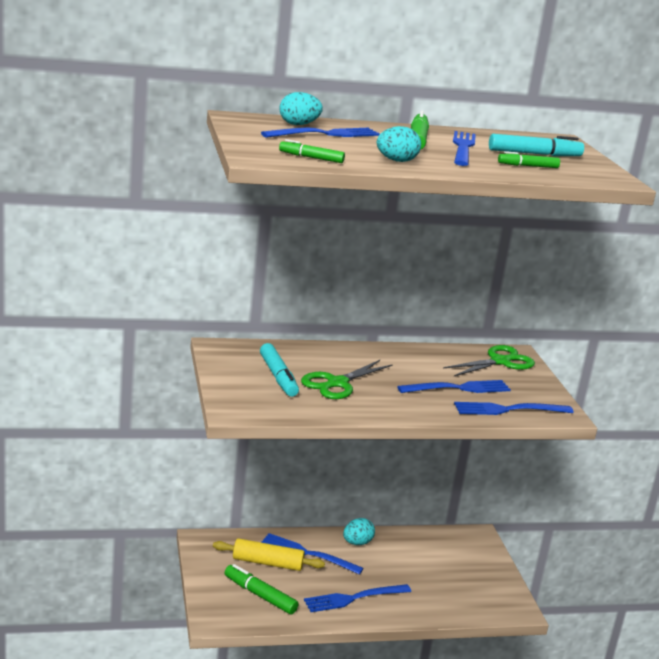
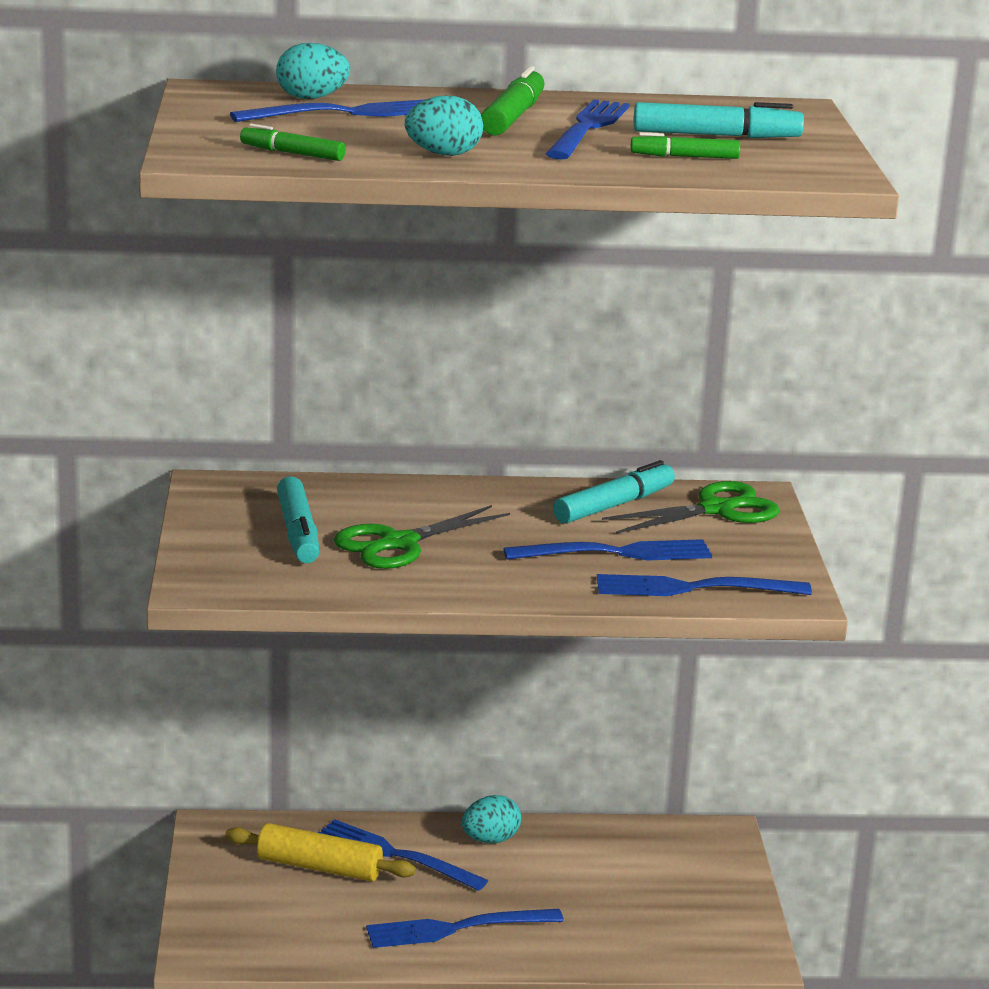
camera: 10 degrees right, 0 degrees up
green marker [225,564,299,614] -> none
none -> turquoise marker [553,460,675,524]

